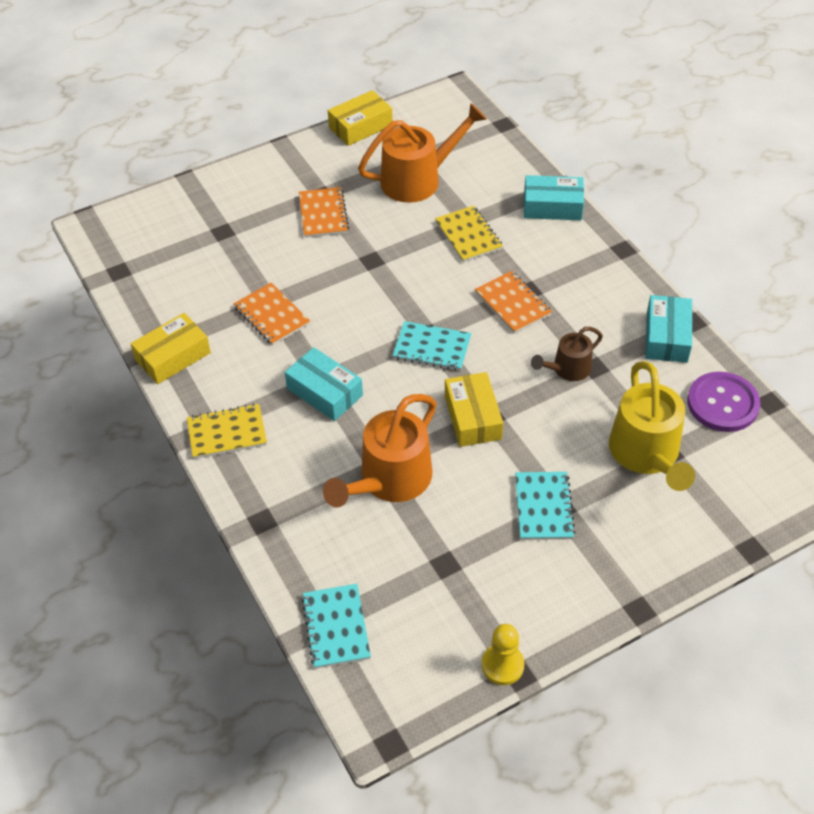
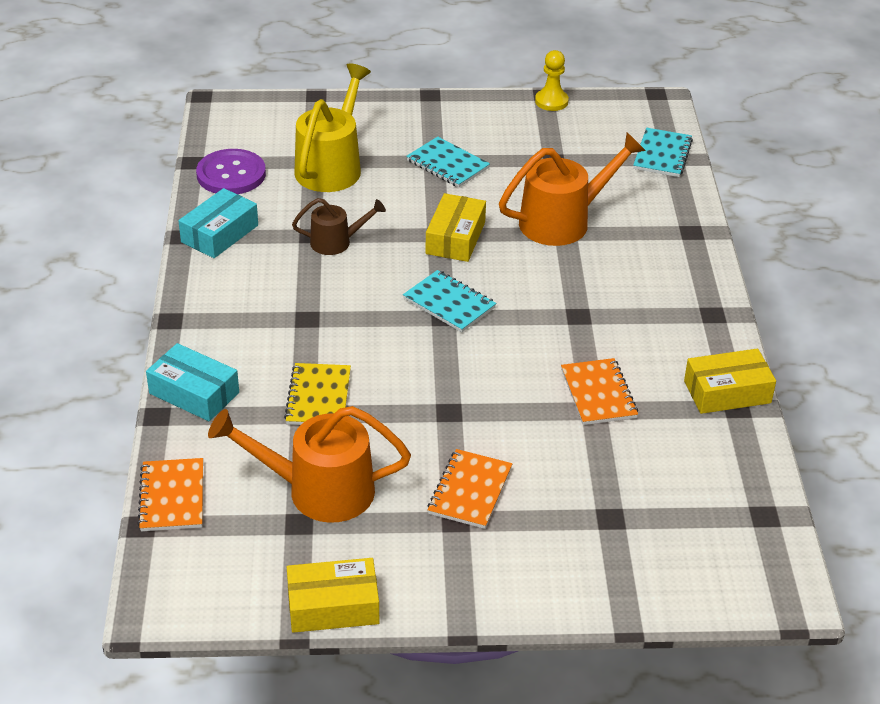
camera: 155 degrees left, 10 degrees down
yellow notebook [187,404,267,459] -> none
turquoise box [285,347,363,421] -> none
orange notebook [475,271,552,334] -> orange notebook moved to [137,458,203,531]
turquoise notebook [515,472,575,540] -> turquoise notebook turned 75 degrees counterclockwise [406,137,490,188]

